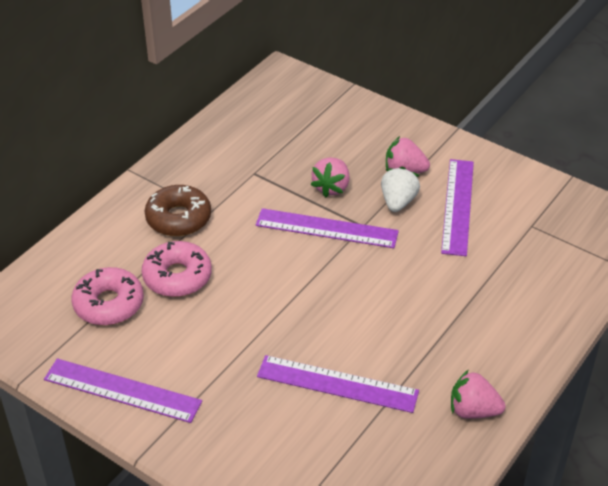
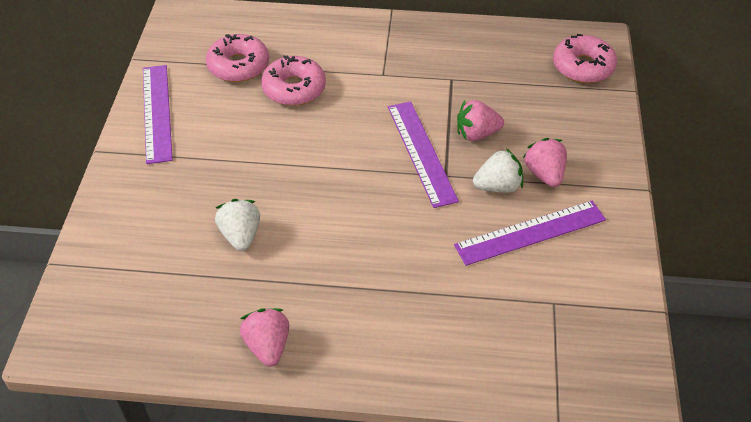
camera: 60 degrees right, 5 degrees up
brown donut [145,185,211,236] -> none
purple ruler [257,355,419,413] -> white strawberry [215,199,260,251]
none -> pink donut [553,34,617,83]

